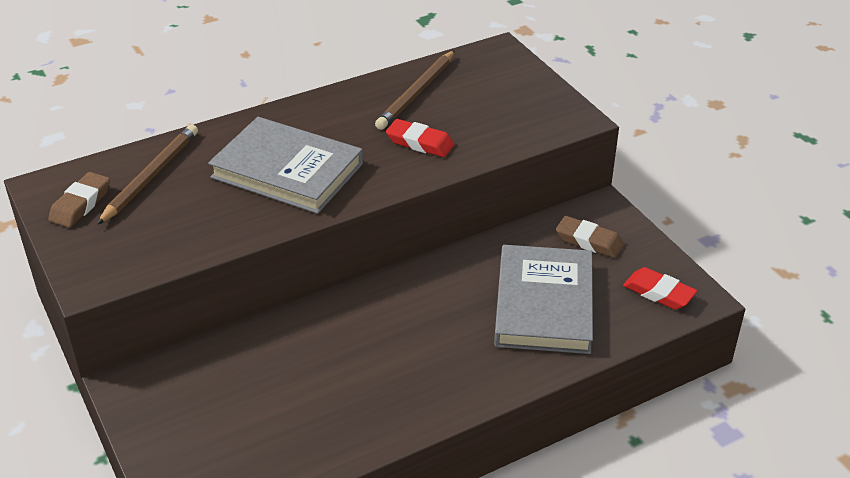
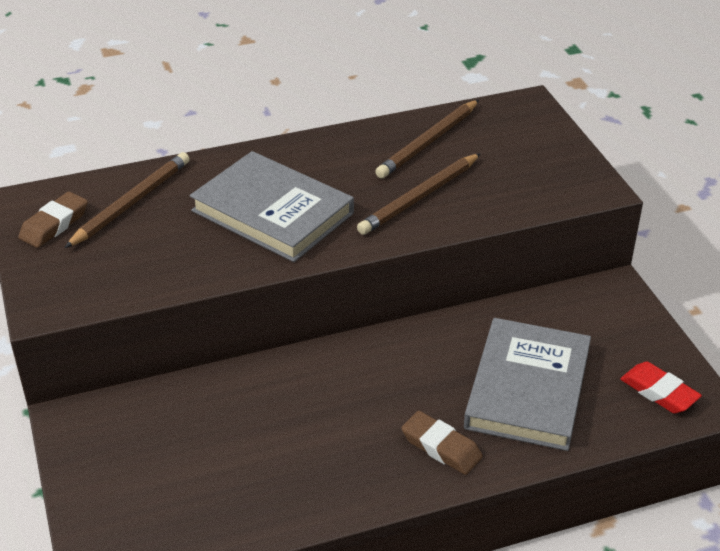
camera: 10 degrees right, 0 degrees up
red eraser [386,119,455,157] -> brown pencil [357,153,481,235]
brown eraser [556,216,624,258] -> brown eraser moved to [401,411,483,475]

